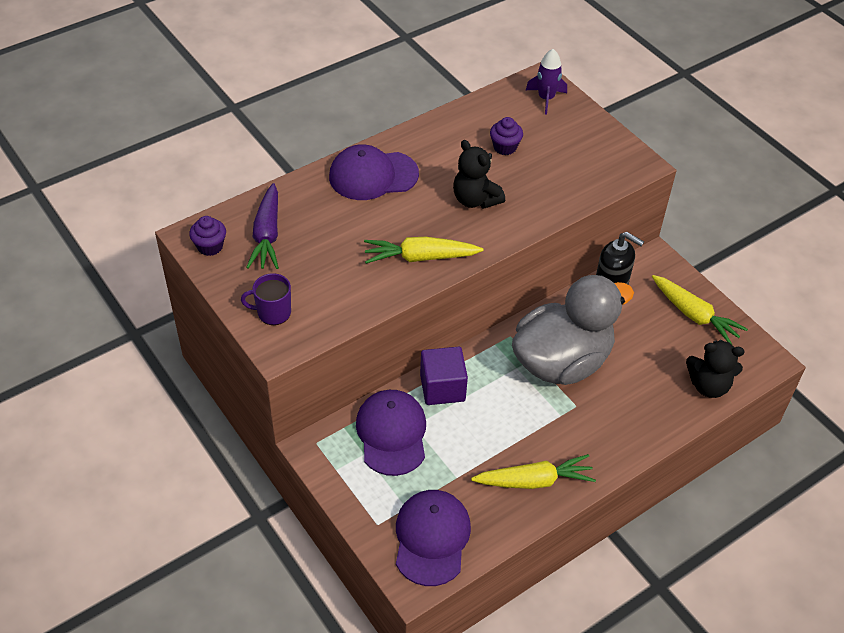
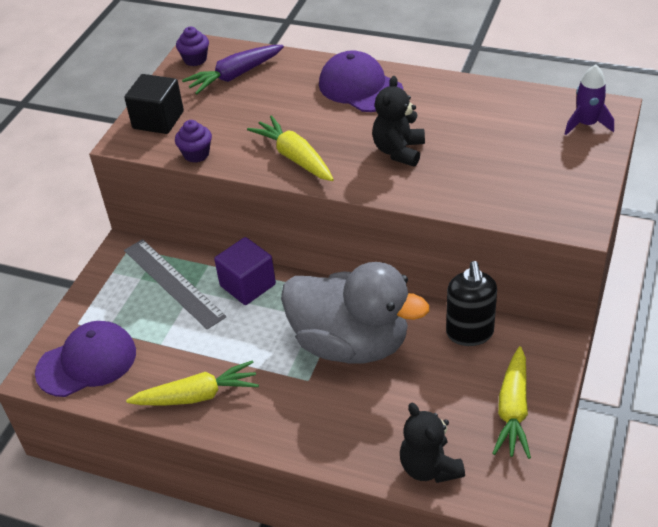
camera: 60 degrees right, 5 degrees down
purple mug [241,273,291,325] -> black cube [124,74,184,134]
purple cap [356,390,426,476] -> grey ruler [124,239,226,330]
yellow carrot [471,454,596,489] -> yellow carrot turned 60 degrees counterclockwise [126,360,259,406]
purple cupcake [490,117,523,155] -> purple cupcake moved to [175,120,212,163]

